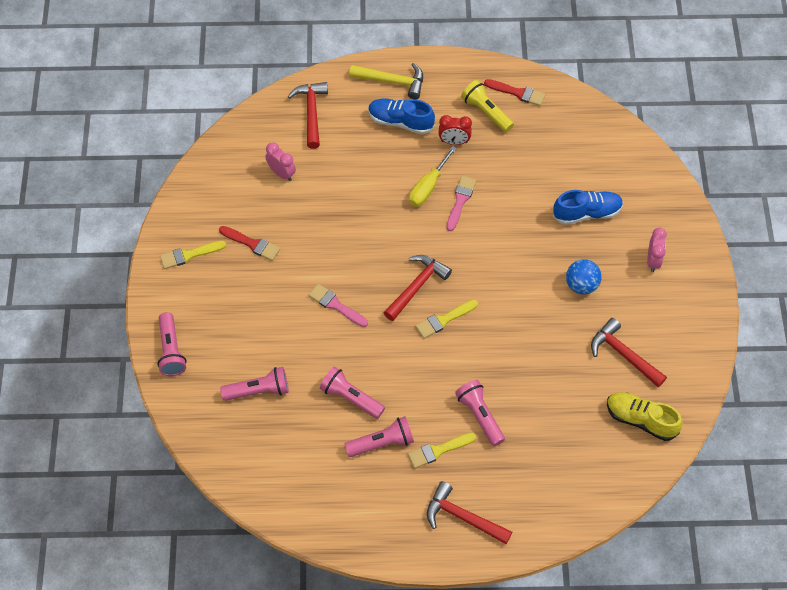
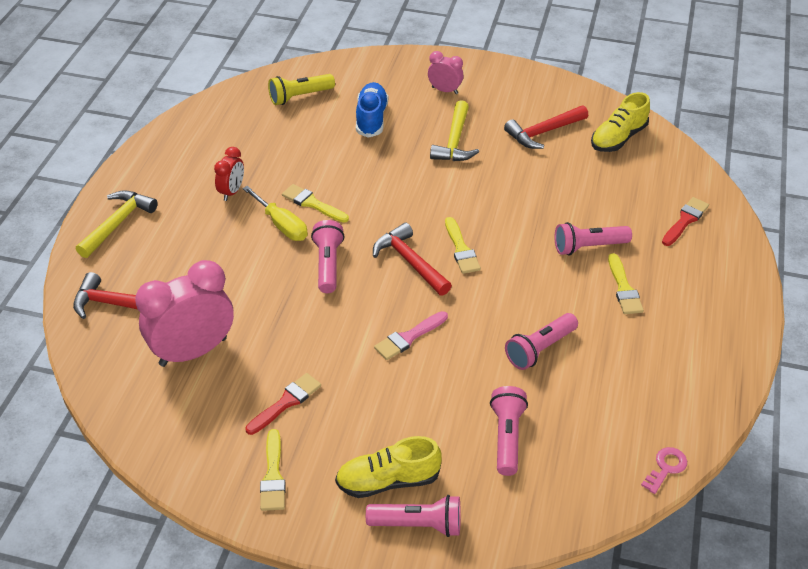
camera: 75 degrees left, 15 degrees down
pink clock [265,142,296,181] -> pink clock [135,260,234,367], size x2.00
pink flashlight [345,416,414,457] -> pink flashlight moved to [311,220,344,293]
blue shoe [368,98,435,134] -> none
red hammer [427,481,512,544] -> none
pink brush [446,176,477,231] -> yellow brush [282,184,349,223]
yellow flashlight [461,80,514,132] -> yellow flashlight moved to [268,74,335,105]
red brush [484,79,545,106] -> red brush moved to [662,197,709,246]
blue ball [566,259,602,295] -> yellow hammer [430,100,479,161]
none -> yellow shoe [335,436,442,498]
none -> pink key [641,447,687,494]

